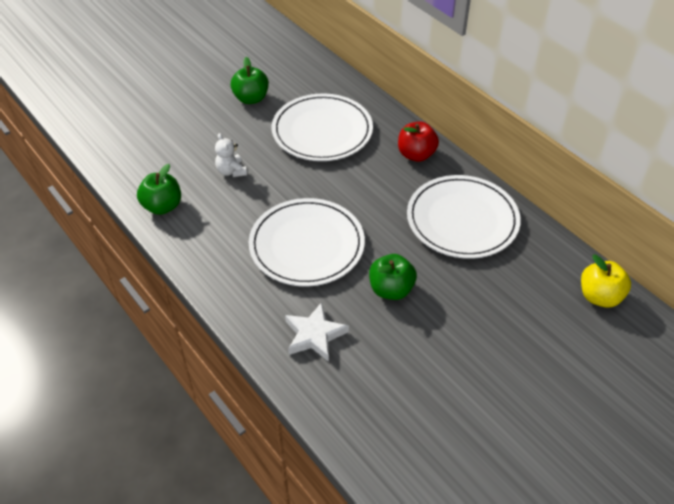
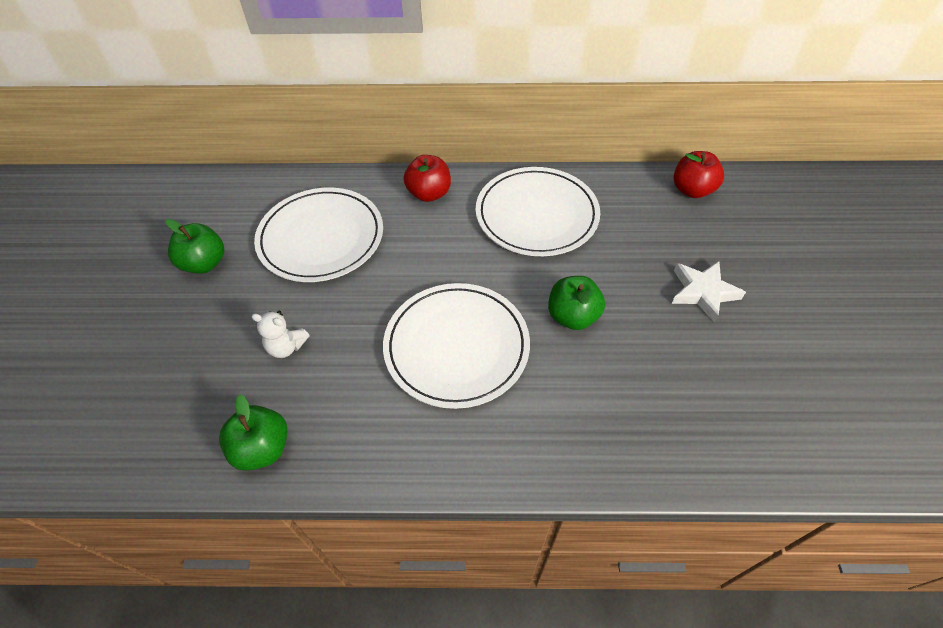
camera: 50 degrees left, 5 degrees up
white star [285,302,349,362] -> white star moved to [671,261,746,323]
yellow apple [581,255,631,308] -> red apple [674,151,724,198]

